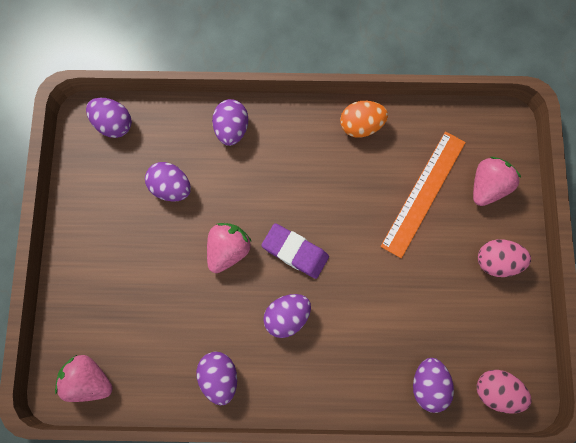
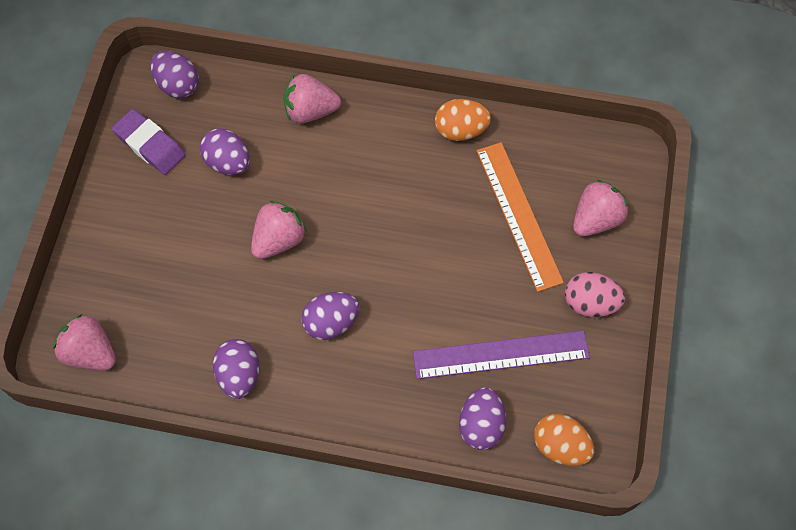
camera: 10 degrees right, 10 degrees down
purple egg [212,99,248,146] -> pink strawberry [284,74,341,123]
purple eraser [261,223,329,279] -> purple eraser moved to [112,109,186,175]
orange ruler [380,131,466,258] -> orange ruler turned 60 degrees counterclockwise [476,142,564,292]
pink egg [477,370,532,414] -> orange egg [534,414,594,466]
none -> purple ruler [413,331,590,379]

